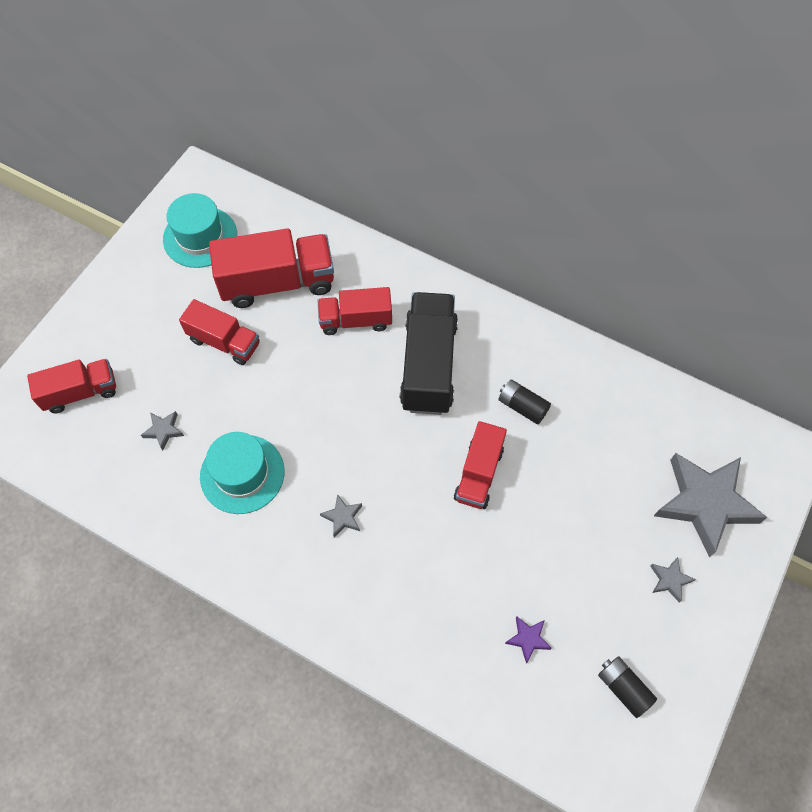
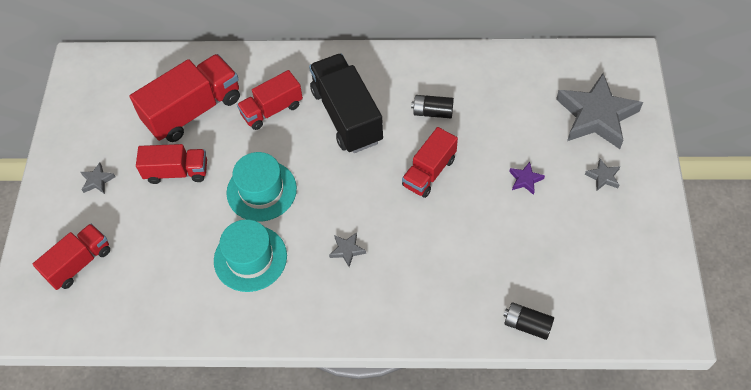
camera: 25 degrees left, 5 degrees down
grey star [141,411,184,451] -> grey star moved to [80,162,116,194]
turquoise hat [163,193,237,268] -> turquoise hat moved to [226,152,297,221]
red truck [454,421,507,509] -> red truck turned 45 degrees clockwise [402,127,458,198]
purple star [505,616,552,664] -> purple star moved to [509,162,545,195]
black battery [598,656,657,718] -> black battery moved to [504,302,554,340]

